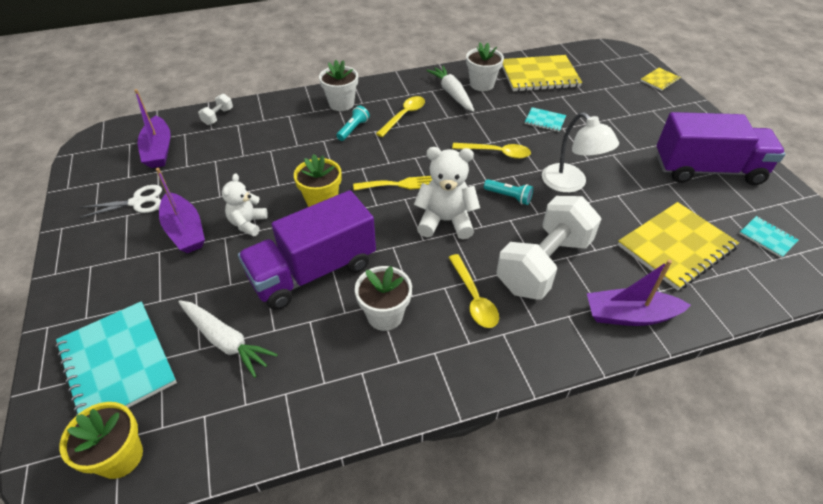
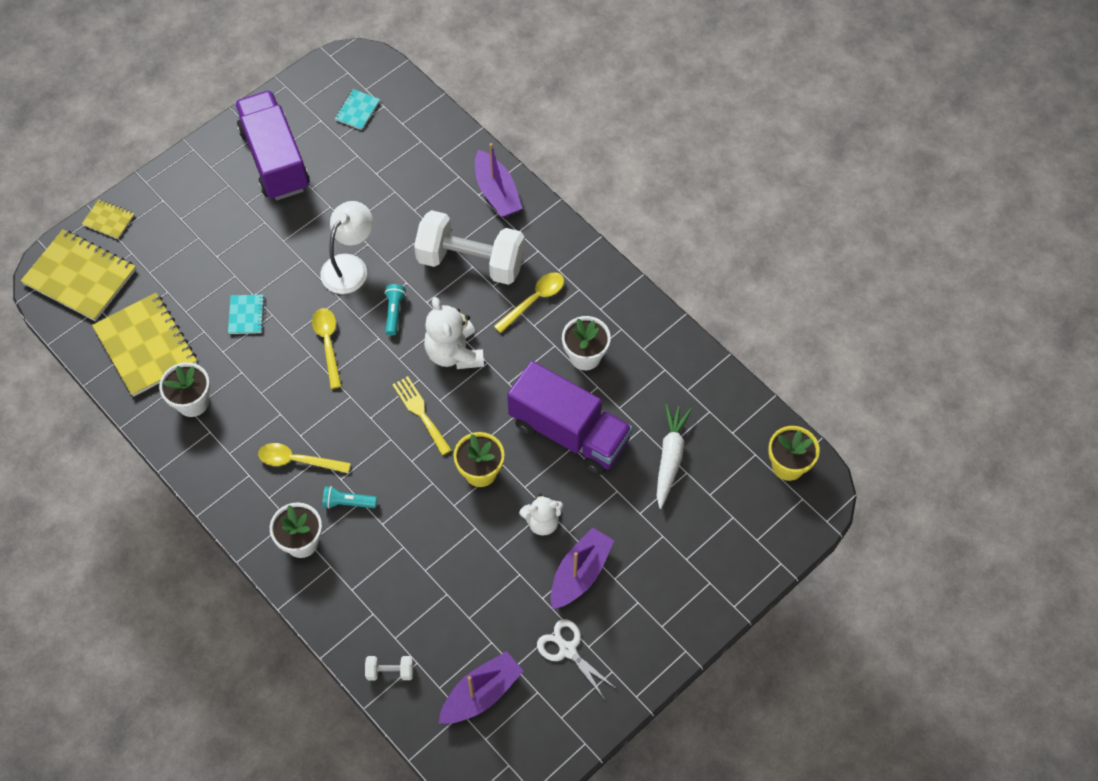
camera: 115 degrees left, 15 degrees up
turquoise notebook [55,301,177,414] -> none
white carrot [426,66,474,112] -> none
yellow notebook [618,202,739,291] -> yellow notebook moved to [21,229,136,321]

